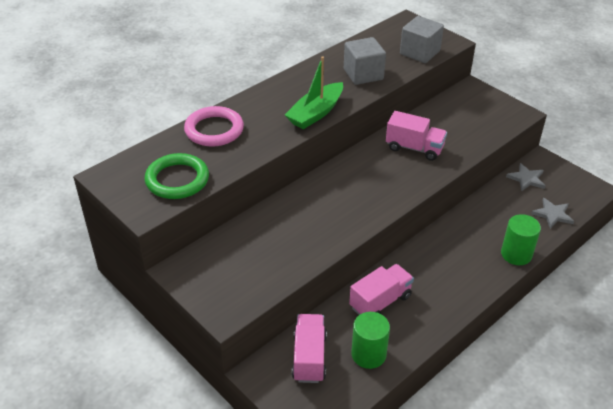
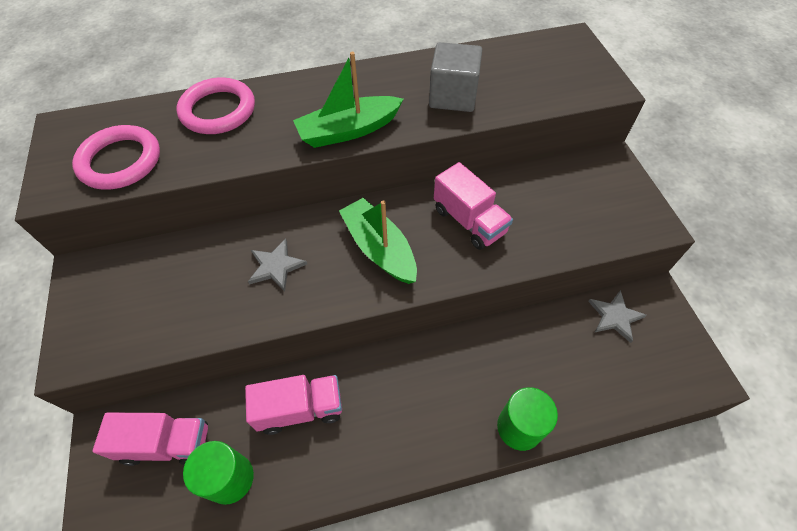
camera: 30 degrees right, 15 degrees up
green ring [145,153,209,199] -> pink ring [72,125,160,190]
pink truck [292,314,327,383] -> pink truck turned 60 degrees clockwise [92,413,208,466]
grey cube [400,16,444,63] -> none
grey star [531,198,574,229] -> grey star moved to [248,239,307,291]
none -> green boat [339,198,417,284]

